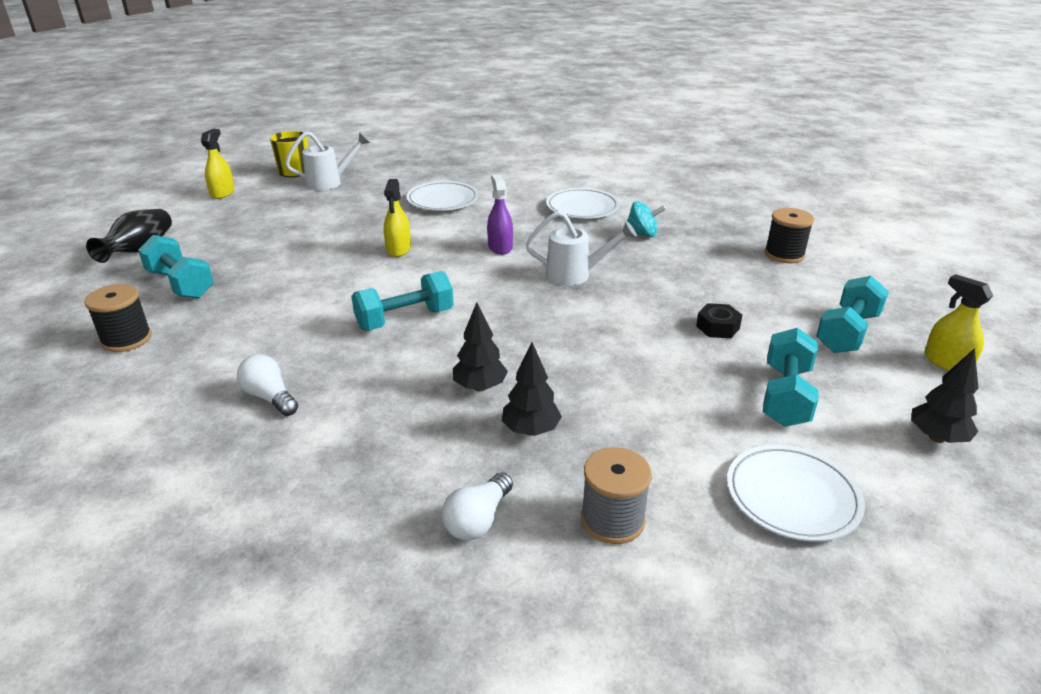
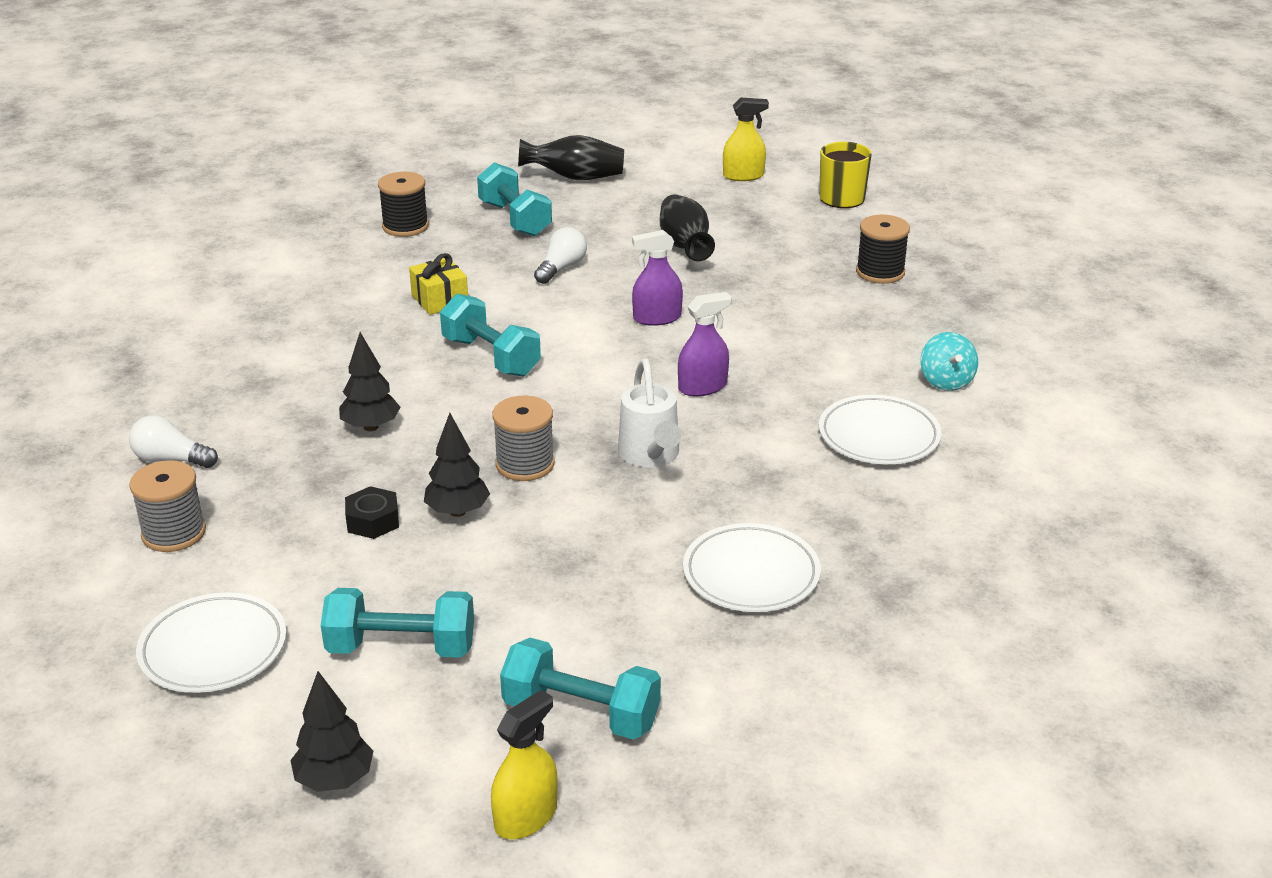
camera: 75 degrees right, 0 degrees up
turquoise dumbbell [138,235,214,299] -> turquoise dumbbell turned 60 degrees counterclockwise [477,162,552,236]
white light bulb [237,355,298,416] -> white light bulb moved to [534,227,587,284]
white watering can [285,131,370,190] -> none
yellow spray bottle [384,179,411,257] -> purple spray bottle [632,230,683,326]
white plate [406,181,479,211] -> white plate moved to [683,523,821,612]
black tree [502,342,562,436] -> black tree moved to [424,413,490,517]
turquoise spinning top [627,201,666,237] -> turquoise spinning top moved to [920,332,978,391]
black nut [696,303,742,338] -> black nut moved to [345,486,399,539]
black spool [765,208,814,263] -> black spool moved to [856,215,910,284]
none -> yellow gift [409,253,468,315]
none -> grey spool [492,396,555,481]
none -> black vase [660,194,715,261]

